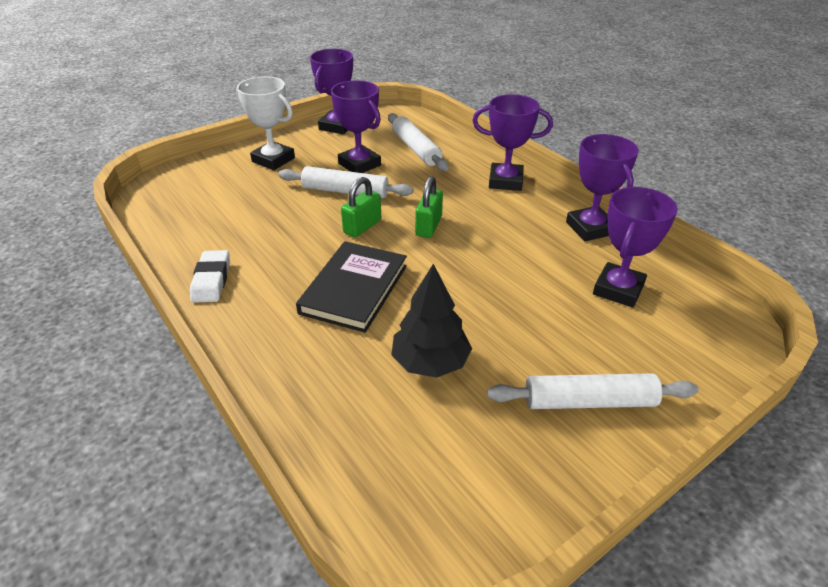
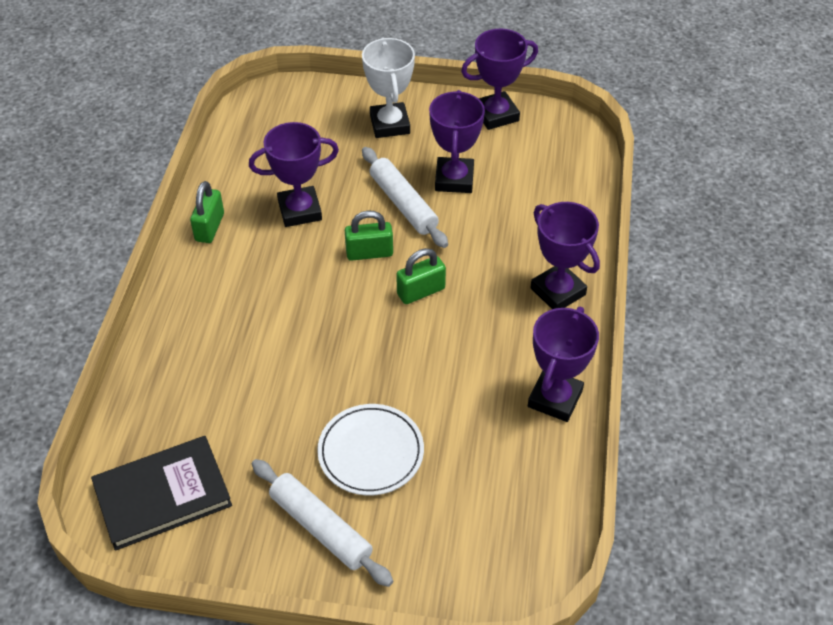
camera: 45 degrees right, 10 degrees up
white eraser [190,250,230,303] -> green padlock [190,181,224,243]
black book [296,241,407,333] -> black book moved to [91,436,232,551]
white rolling pin [388,113,449,171] -> none
black tree [391,264,472,378] -> none
purple trophy [593,187,678,308] -> purple trophy moved to [249,122,339,227]
none -> white plate [317,404,424,496]

